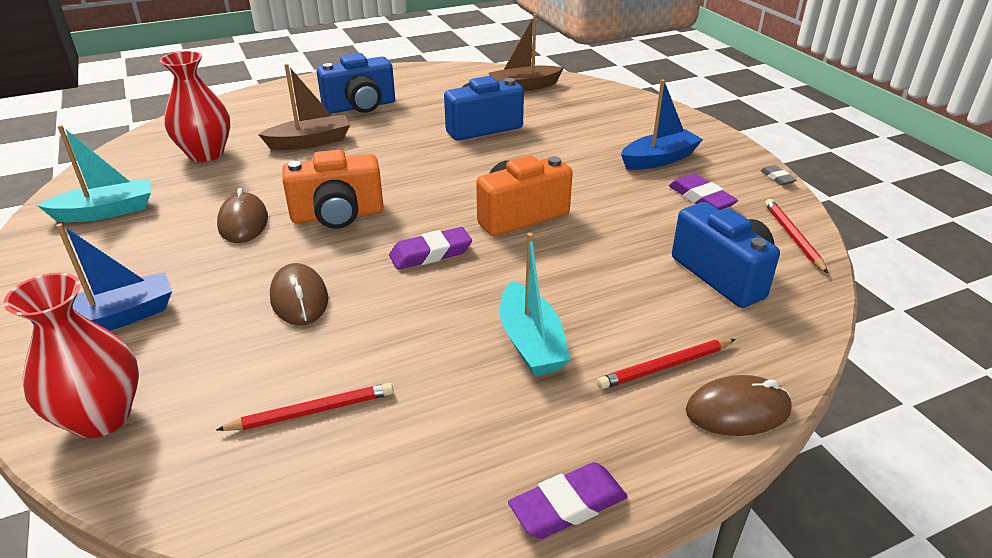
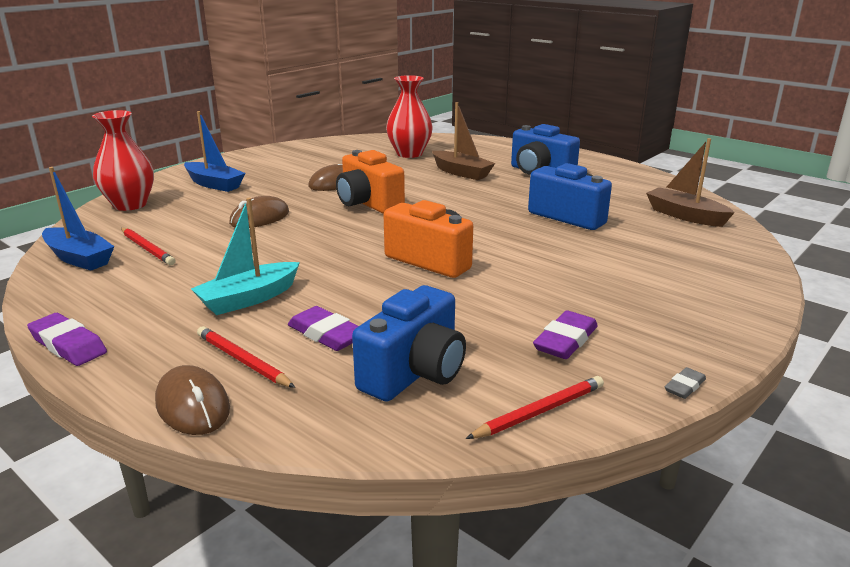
camera: 65 degrees right, 10 degrees down
turquoise boat [37,125,151,222] -> none
purple eraser [389,227,472,270] -> purple eraser moved to [288,306,358,351]
blue boat [621,79,703,170] -> blue boat moved to [42,167,115,271]

